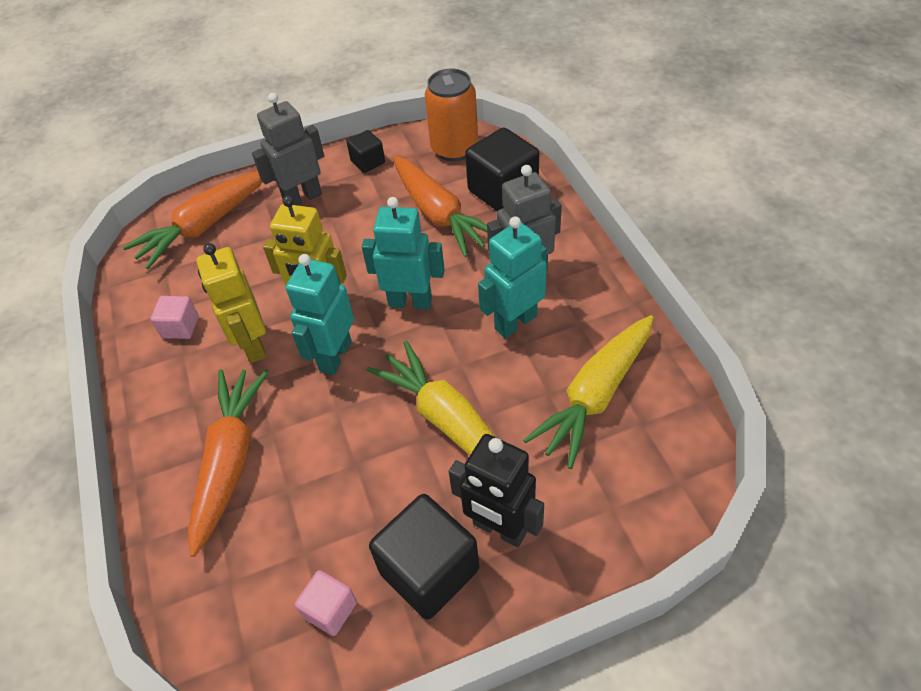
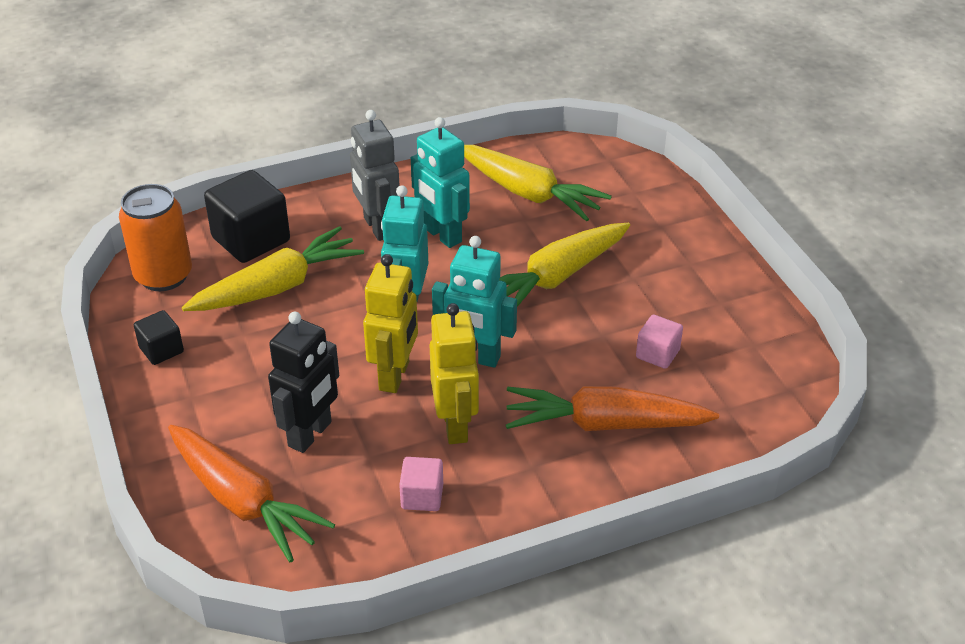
camera: 95 degrees left, 10 degrees down
yellow robot [196,243,266,363] -> yellow robot turned 75 degrees counterclockwise [430,303,479,444]
grey robot [252,93,324,206] -> none
pink cube [295,570,357,636] -> pink cube moved to [636,314,683,369]
black cube [369,494,479,620] -> none
orange carrot [394,156,487,257] -> yellow carrot [182,226,364,311]
black robot [449,434,544,547] -> black robot moved to [268,311,339,453]

